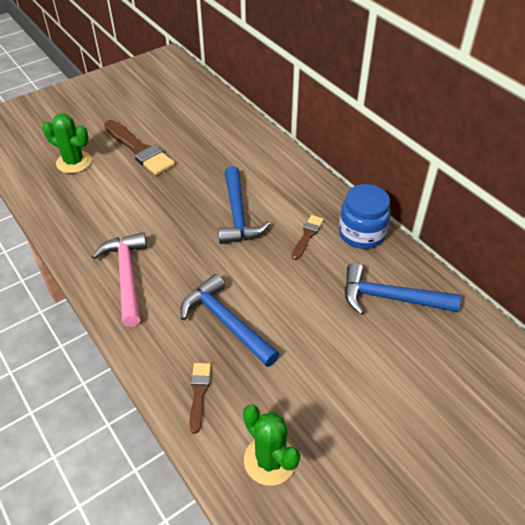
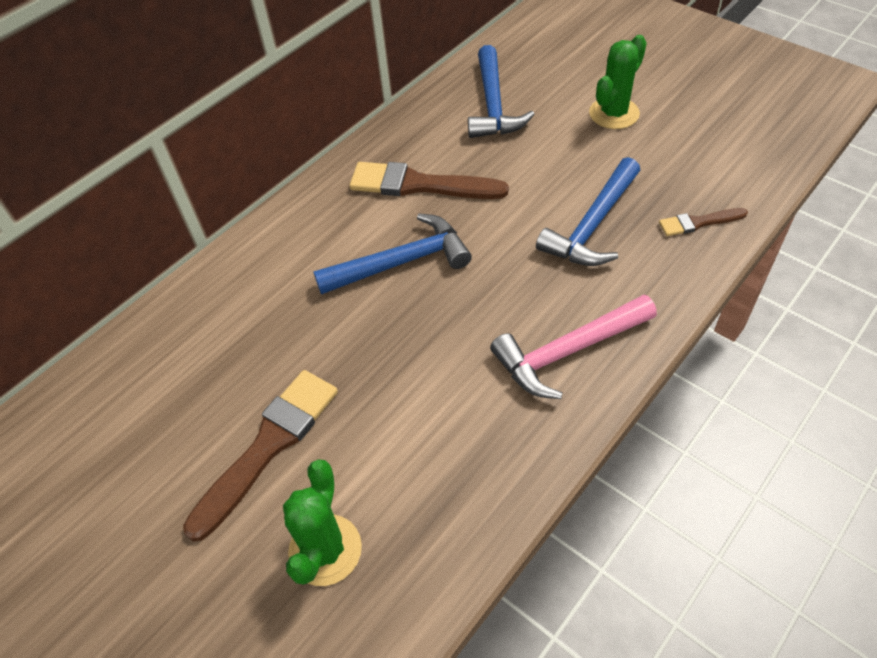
camera: 100 degrees left, 5 degrees up
green cactus [243,405,300,485] -> green cactus moved to [589,35,647,129]
brown brush [292,215,324,260] -> brown brush [350,162,509,199], size x1.89
blue jar [339,184,391,249] -> none

